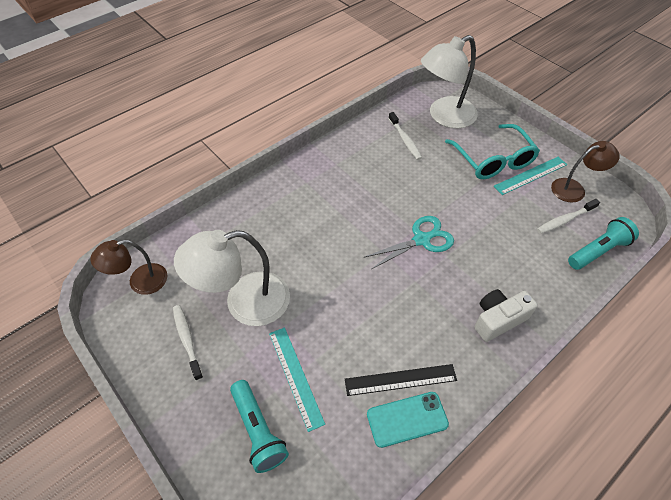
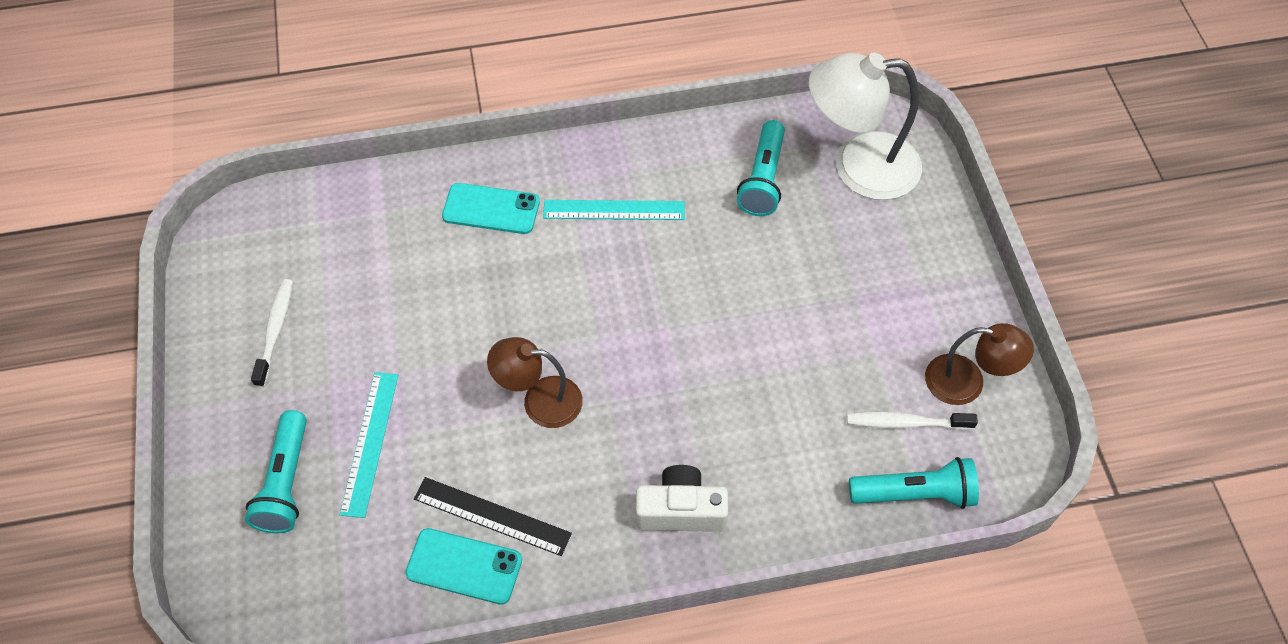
camera: 30 degrees right, 5 degrees up
brown lamp [90,240,167,295] -> brown lamp moved to [487,337,583,428]
white lamp [174,230,290,326] -> none
turquoise scissors [363,216,454,269] -> none
white toothbrush [388,112,422,160] -> turquoise flashlight [737,120,785,216]
turquoise glasses [445,124,540,179] -> none
turquoise ruler [494,157,567,195] -> turquoise ruler moved to [543,200,685,220]
none -> turquoise phone [442,183,540,234]

